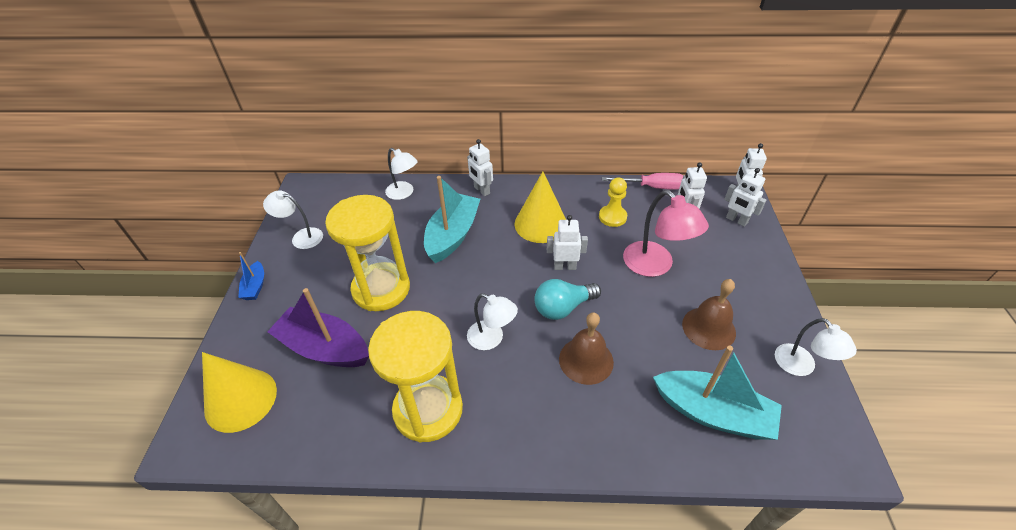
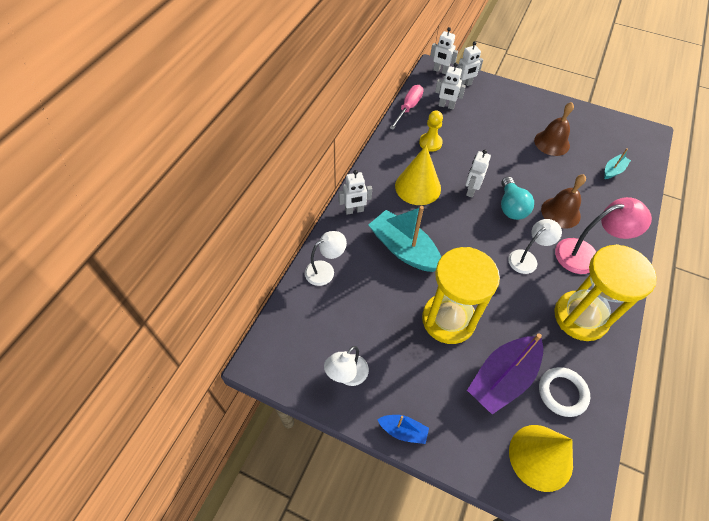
camera: 70 degrees left, 10 degrees up
pink lamp [623,190,709,277] -> pink lamp moved to [555,197,652,274]
turquoise boat [653,346,782,440] -> turquoise boat [604,148,631,179], size x0.49
white lamp [775,318,857,376] -> none
none -> white ring [539,367,590,417]

